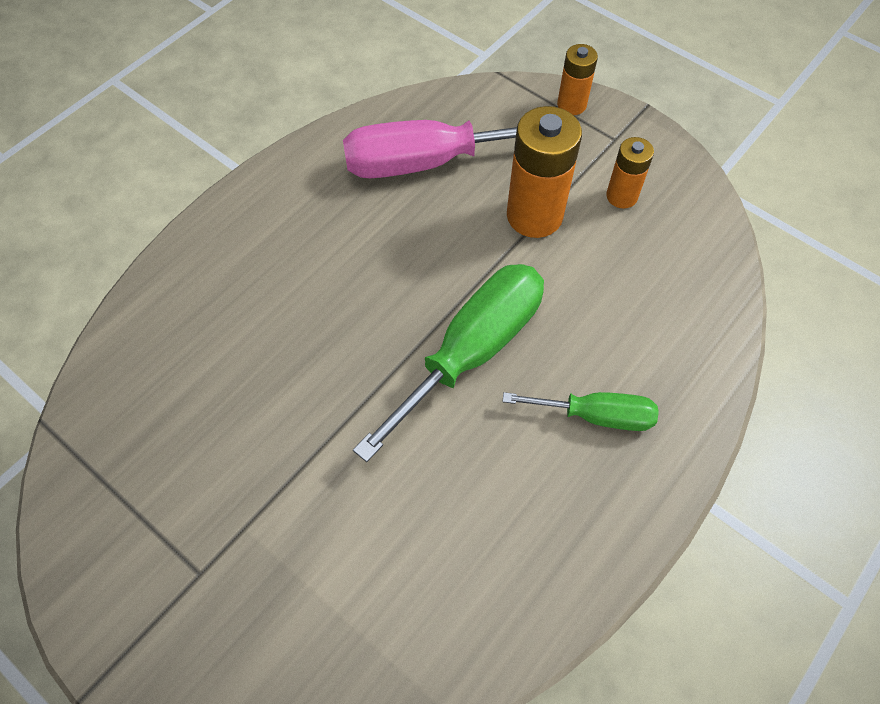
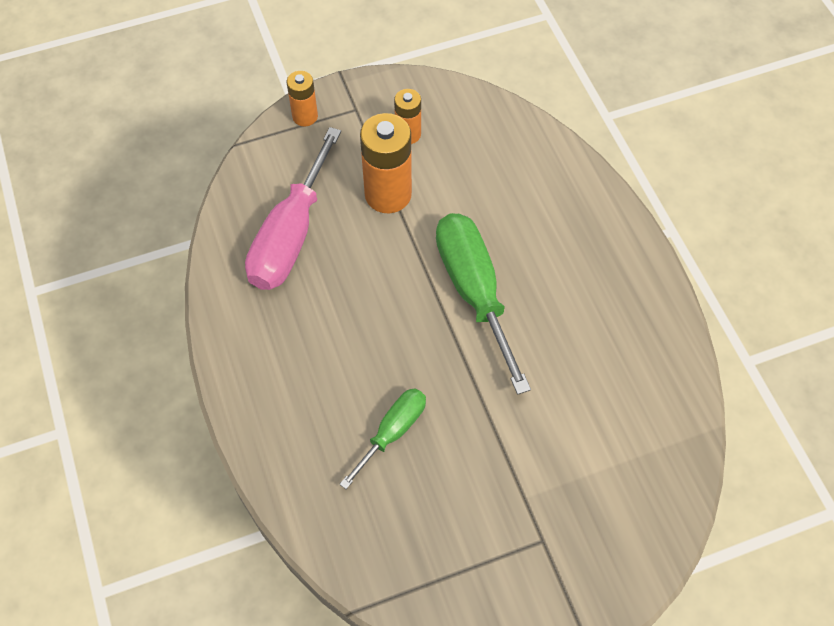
camera: 60 degrees left, 0 degrees up
green screwdriver [502,392,659,431] -> green screwdriver moved to [339,388,426,489]

